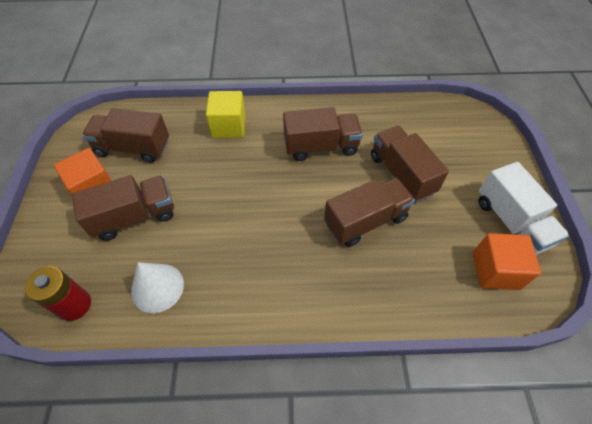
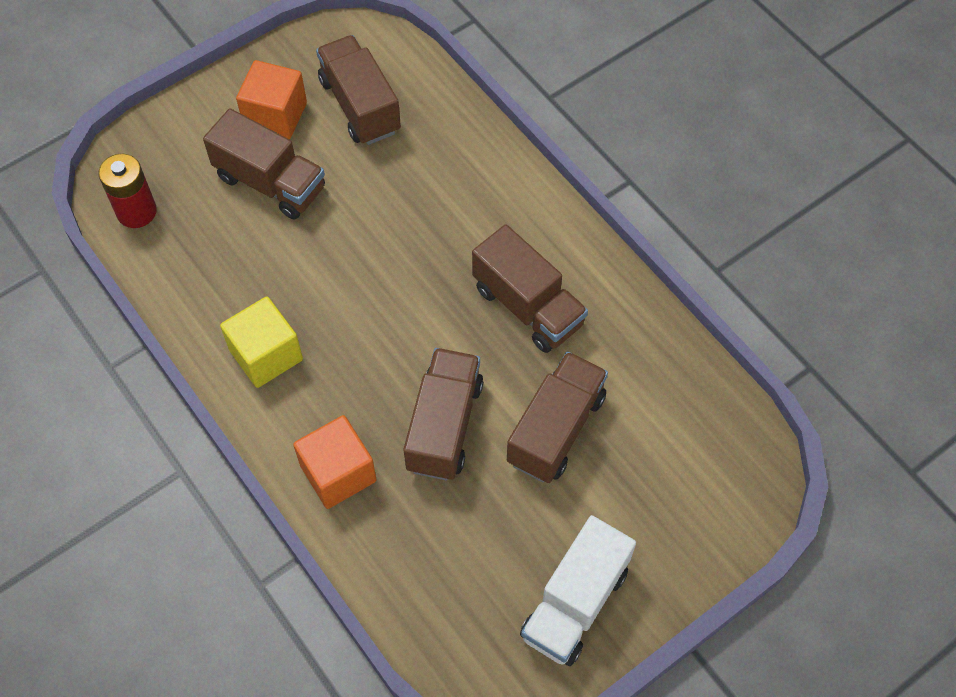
camera: 55 degrees right, 5 degrees up
white cone [131,262,184,313] -> none
yellow cube [206,91,246,138] -> yellow cube moved to [220,296,303,388]
brown truck [324,178,415,247] -> brown truck turned 105 degrees counterclockwise [404,348,483,480]
orange cube [473,233,541,290] -> orange cube moved to [293,415,377,509]

